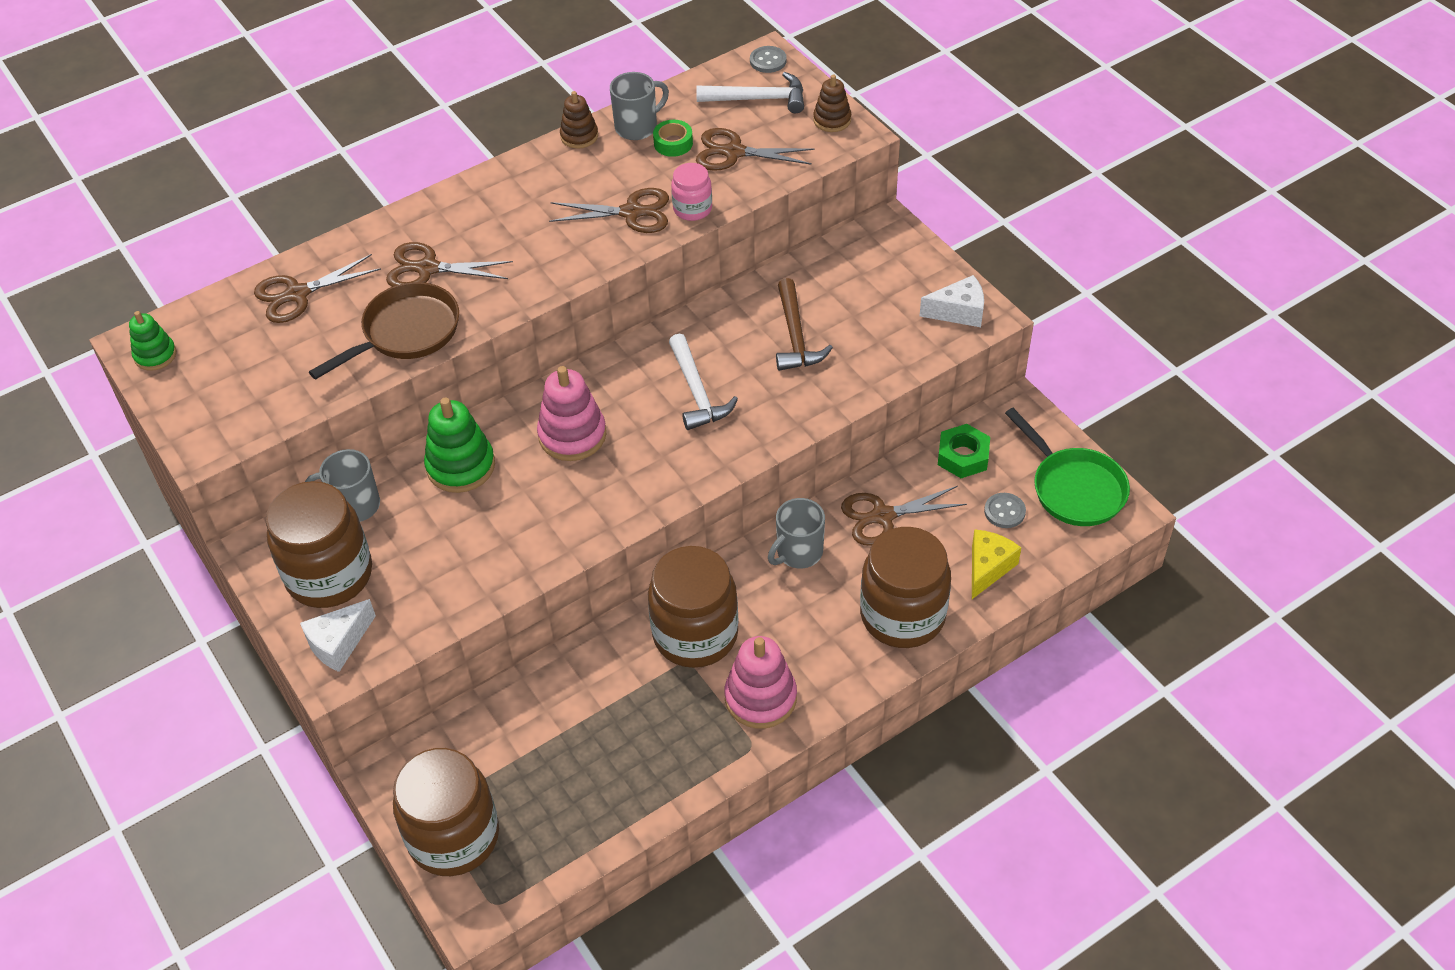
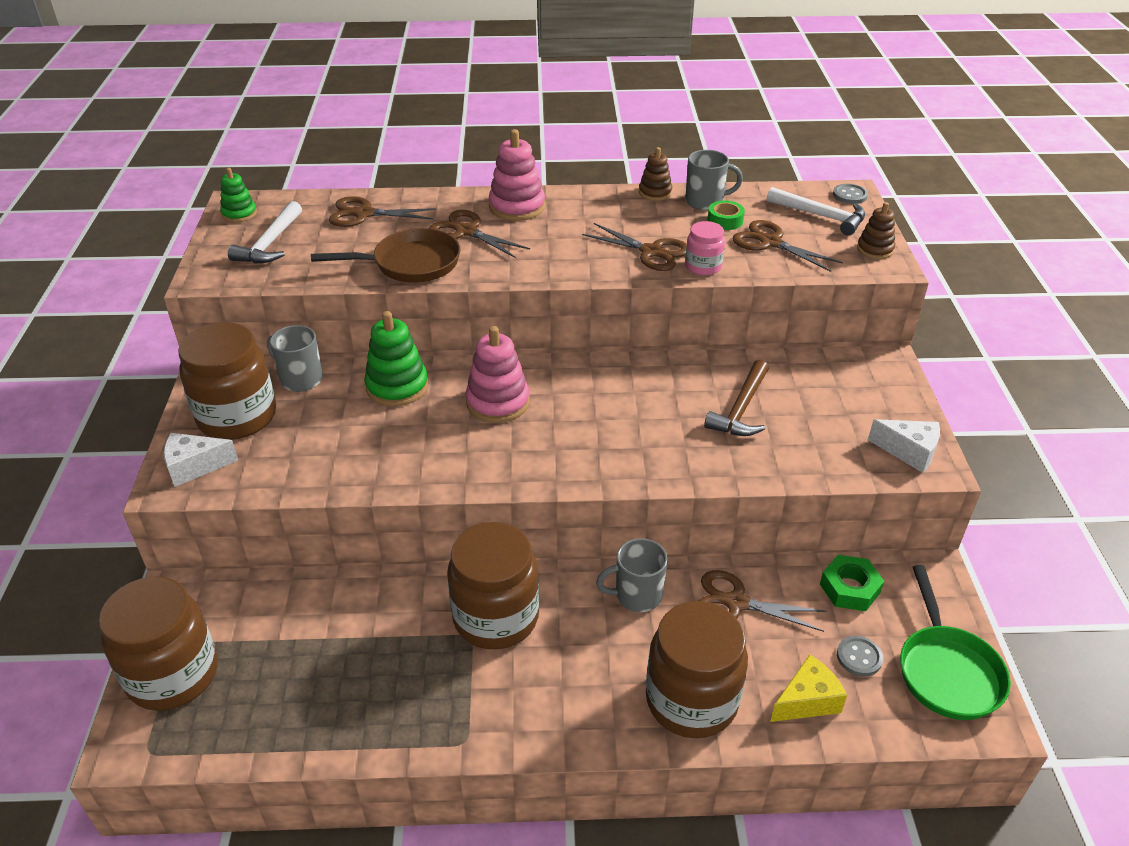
camera: 30 degrees right, 10 degrees down
white hammer [669,333,738,430] -> white hammer moved to [228,201,302,264]
pink stacking toy [724,636,797,729] -> pink stacking toy moved to [489,129,545,221]

